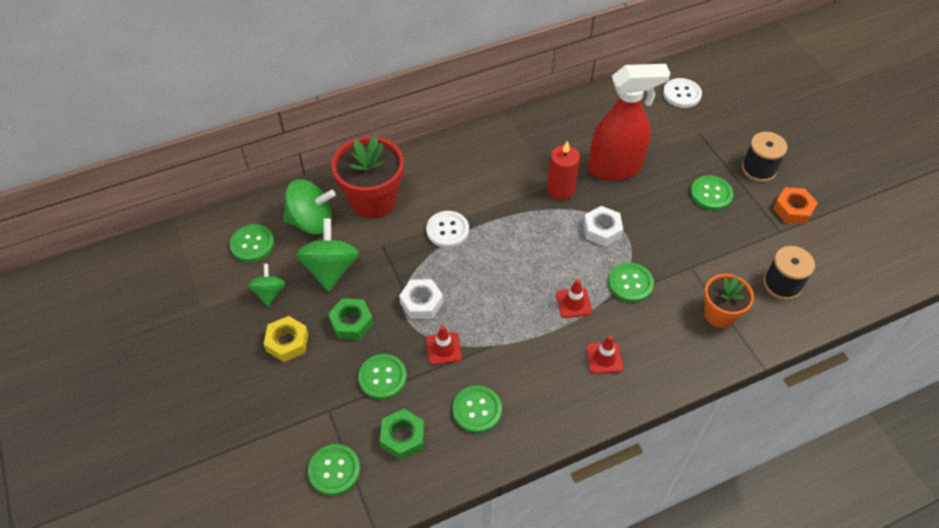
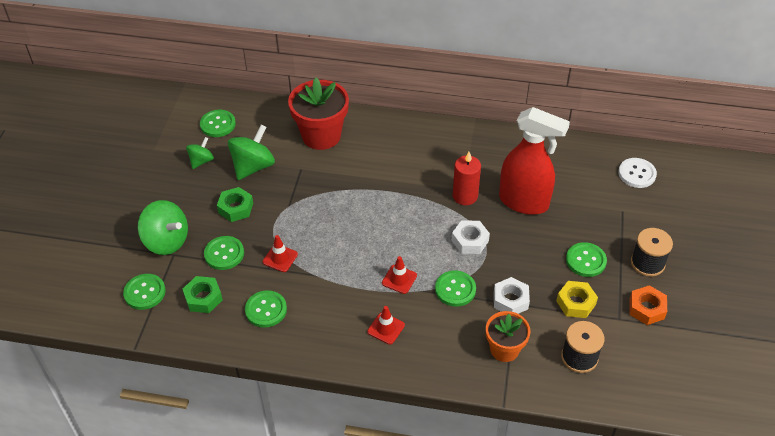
camera: 35 degrees right, 5 degrees down
yellow nut [264,316,308,362] -> yellow nut moved to [556,281,598,318]
green spinning top [283,179,336,235] -> green spinning top moved to [138,200,188,255]
white nut [399,279,443,319] -> white nut moved to [494,277,530,314]
white button [426,211,469,248] -> none

